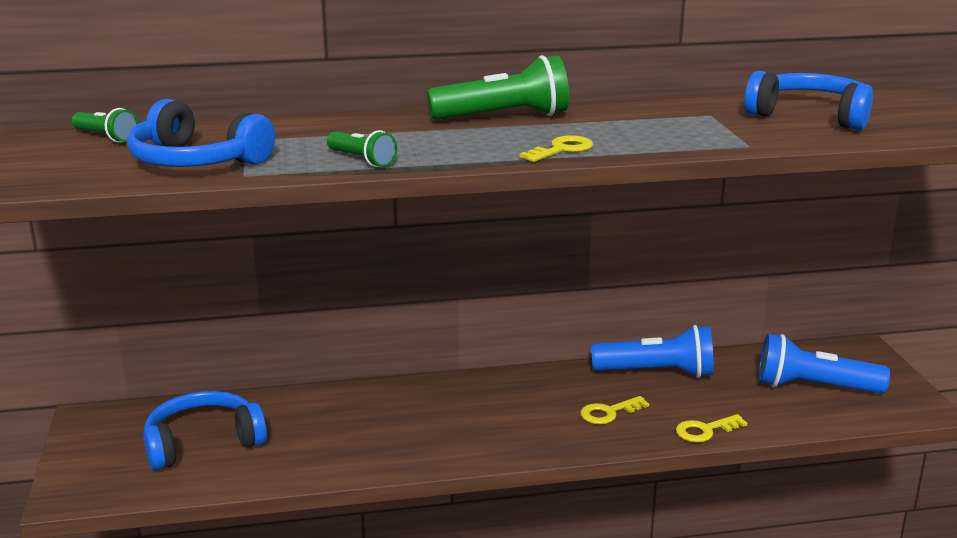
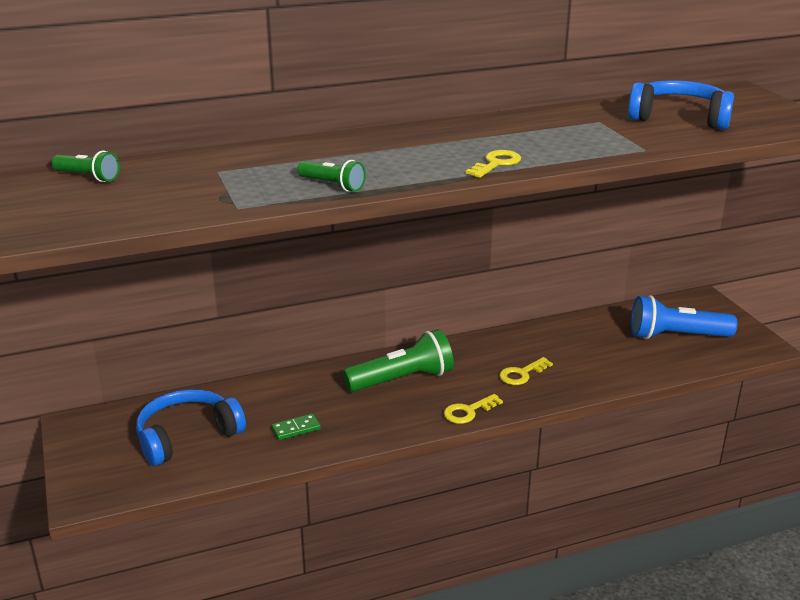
camera: 10 degrees left, 5 degrees up
blue headphones [127,99,275,167] -> none
green flashlight [427,55,569,120] -> green flashlight moved to [343,329,454,392]
blue flashlight [591,325,714,378] -> none
yellow key [676,414,747,442] -> yellow key moved to [444,394,503,424]
none -> green domino [271,414,321,440]

